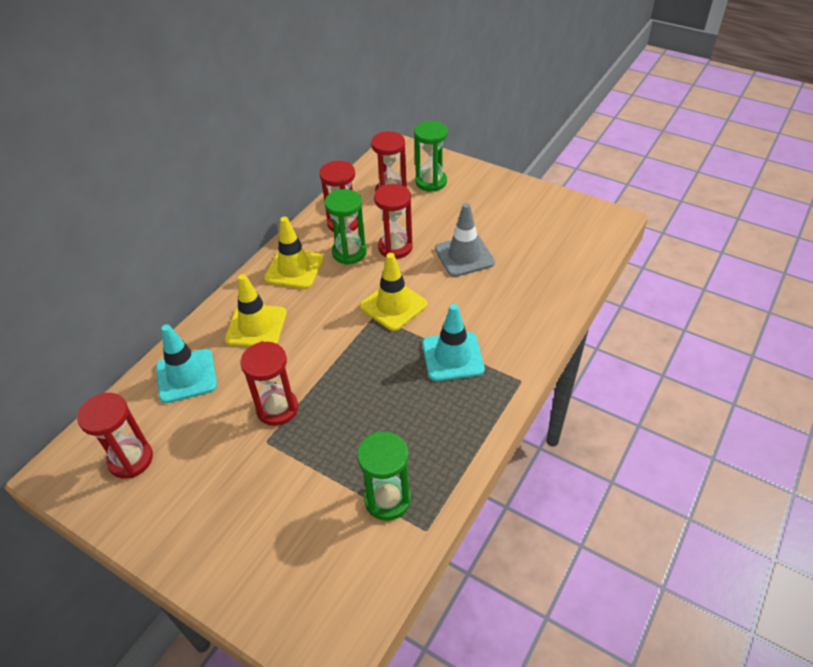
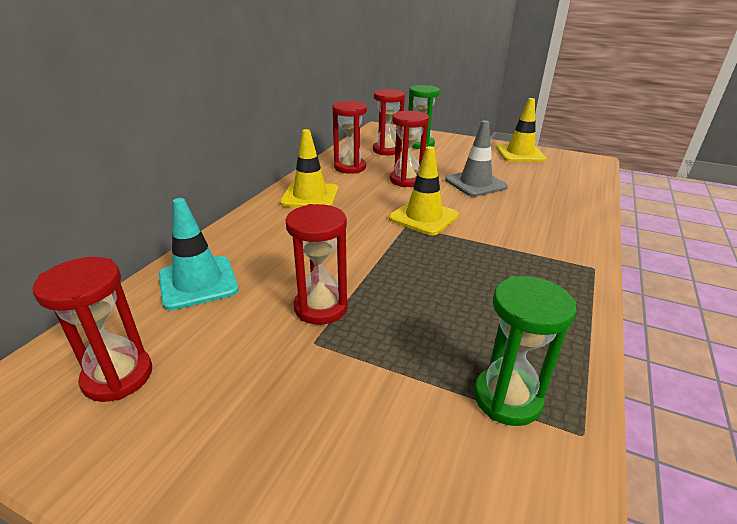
camera: 10 degrees left, 15 degrees down
yellow traffic cone [225,274,287,347] -> yellow traffic cone moved to [496,98,546,162]
green hourglass [325,189,367,265] -> none
turquoise traffic cone [422,304,485,381] -> none

